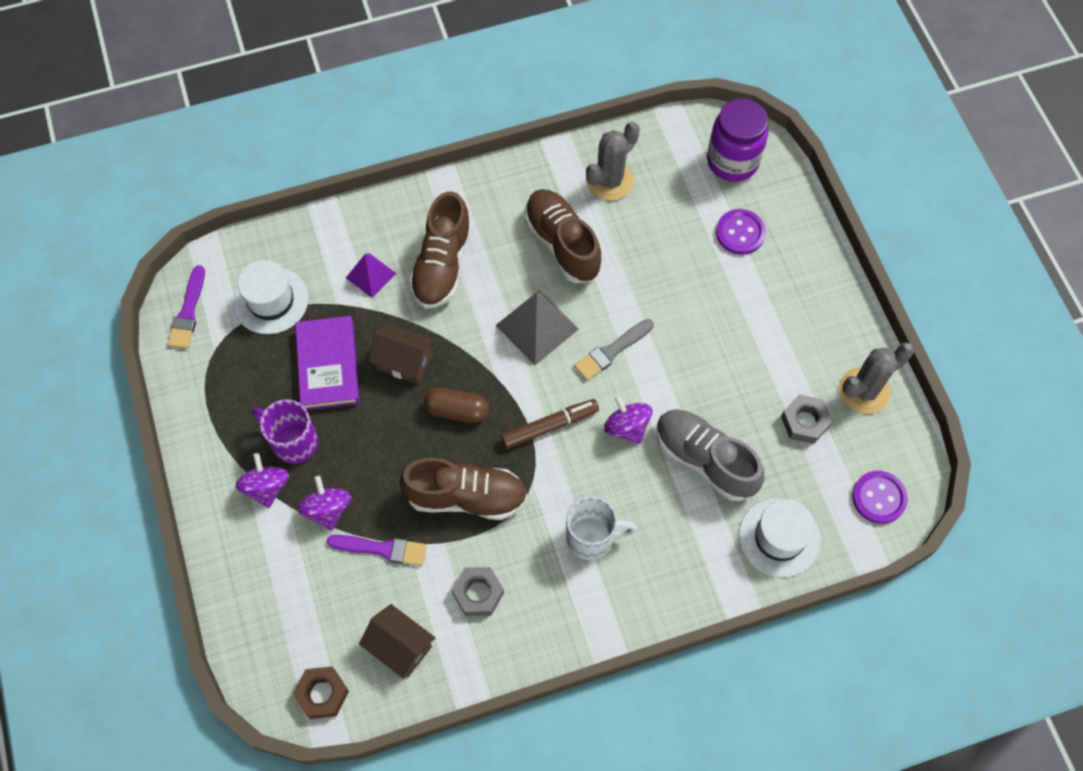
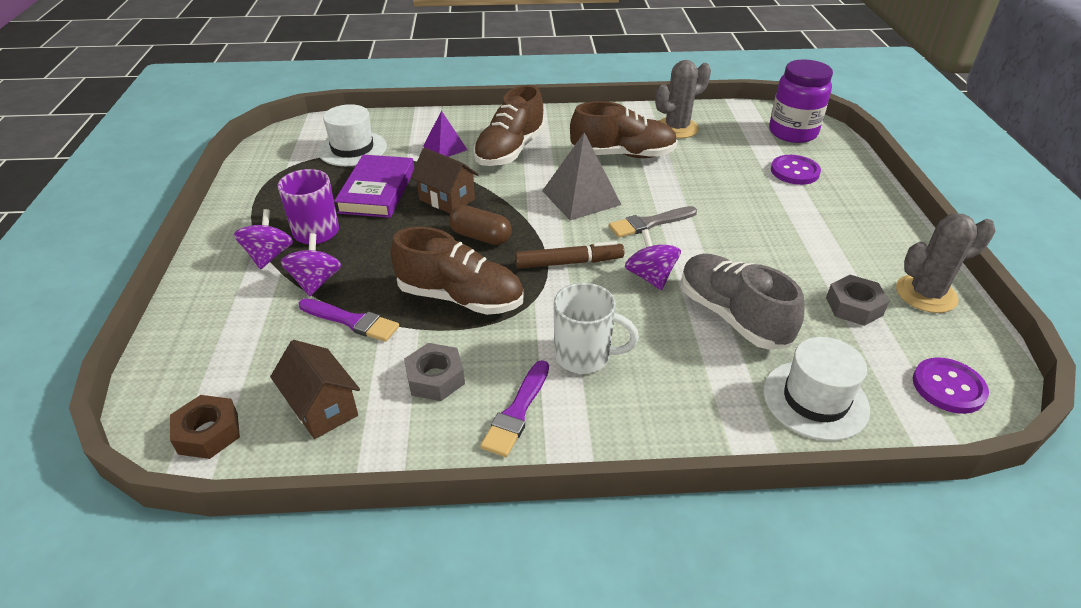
camera: 15 degrees right, 25 degrees down
purple brush [168,265,205,349] -> purple brush moved to [480,360,549,457]
brown shoe [524,189,602,283] -> brown shoe turned 105 degrees clockwise [570,101,678,158]

